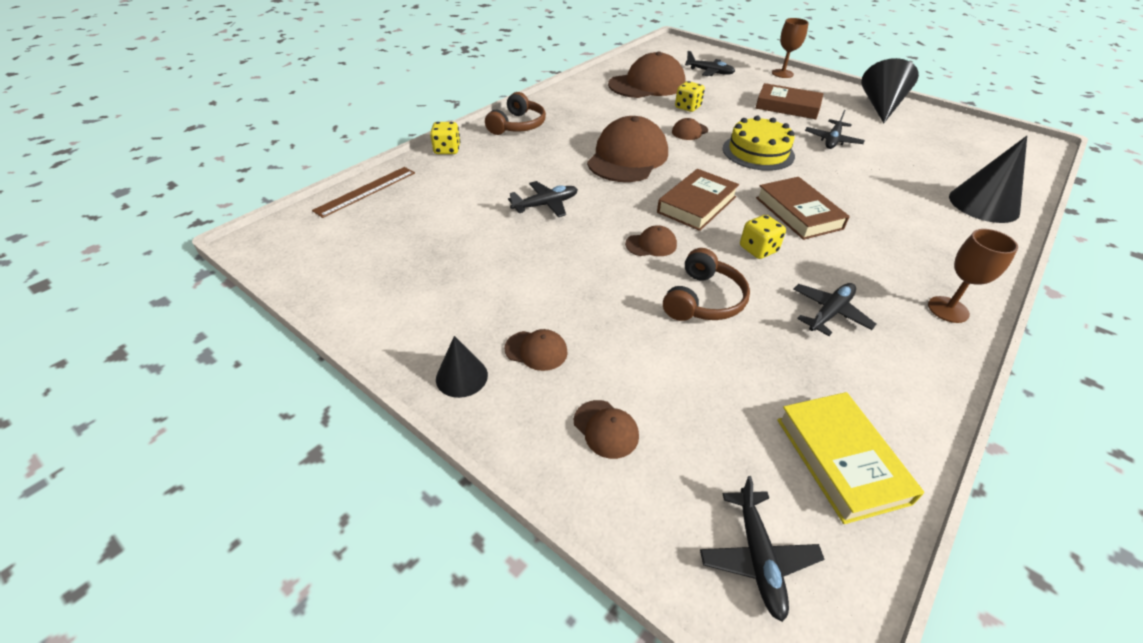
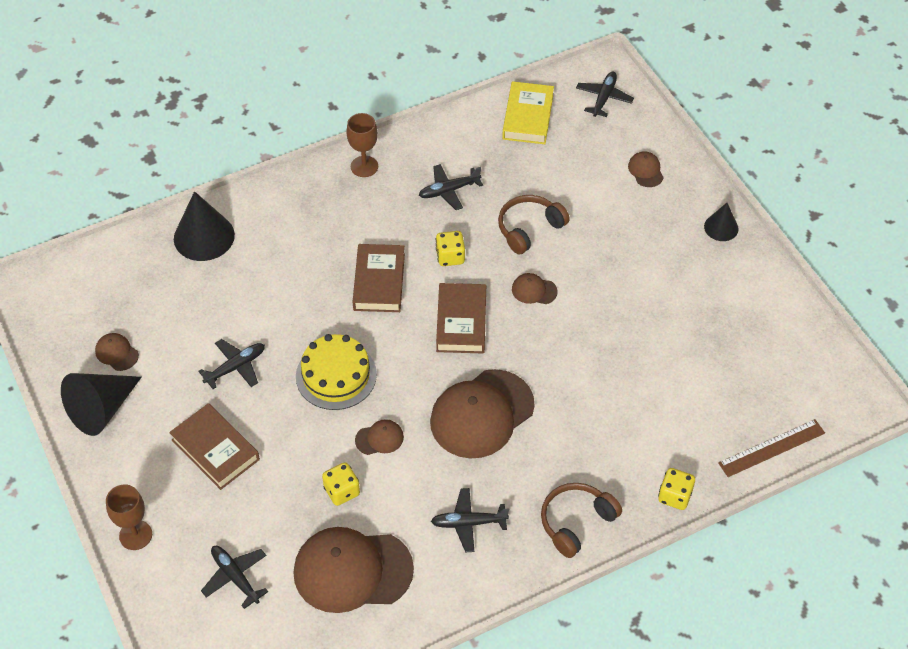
camera: 155 degrees left, 10 degrees up
brown cap [504,329,568,371] -> brown cap moved to [95,333,139,371]
black plane [508,181,578,217] -> black plane moved to [431,488,509,552]
brown book [657,169,739,231] -> brown book turned 60 degrees counterclockwise [436,283,486,353]

